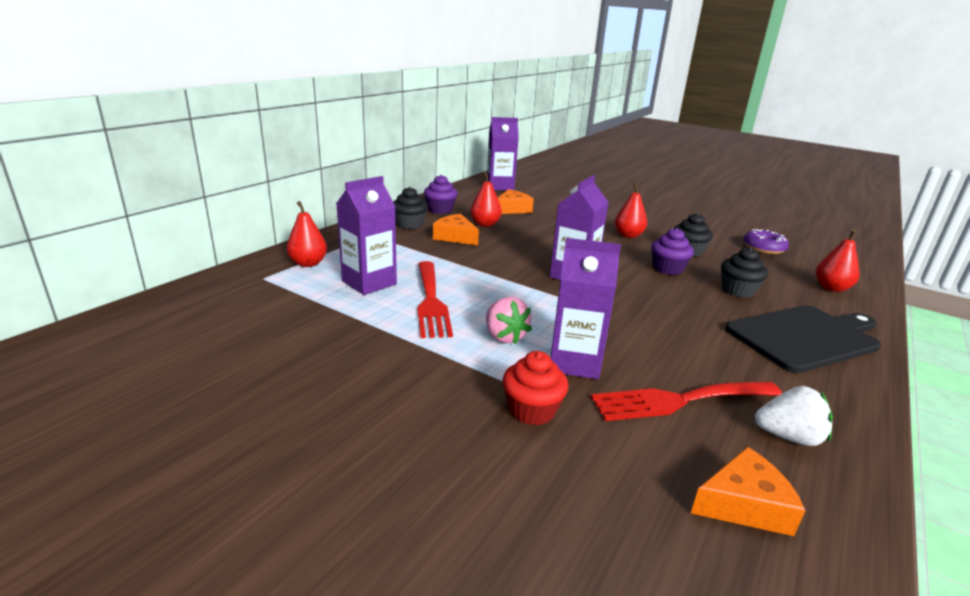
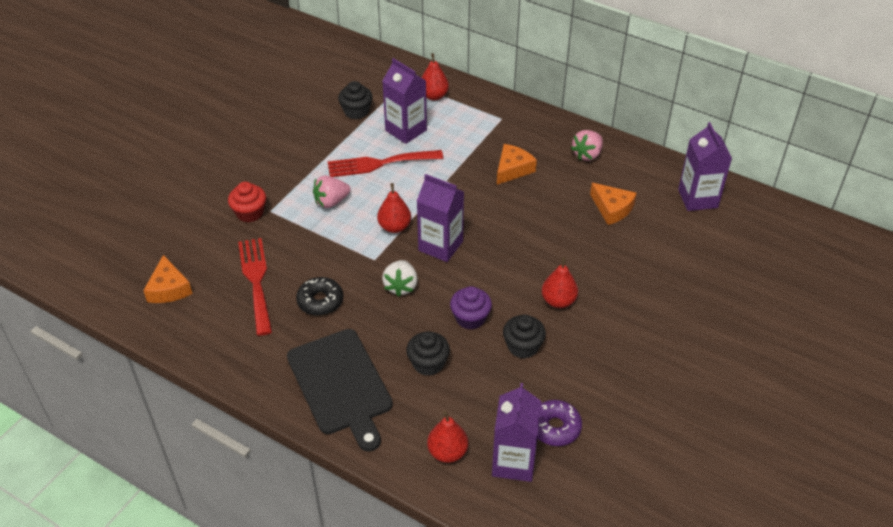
camera: 90 degrees right, 20 degrees up
black cupcake [393,187,428,229] -> black cupcake moved to [338,81,373,119]
purple cupcake [424,175,458,214] -> pink strawberry [571,130,603,161]
red pear [470,172,502,227] -> red pear moved to [377,183,411,233]
purple carton [551,238,621,379] -> purple carton moved to [492,383,541,482]
white strawberry [755,386,833,446] -> white strawberry moved to [382,260,418,297]
none -> black donut [296,277,343,316]

